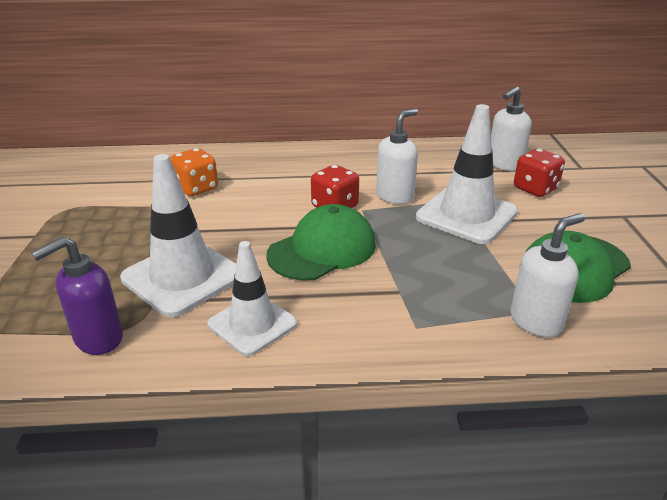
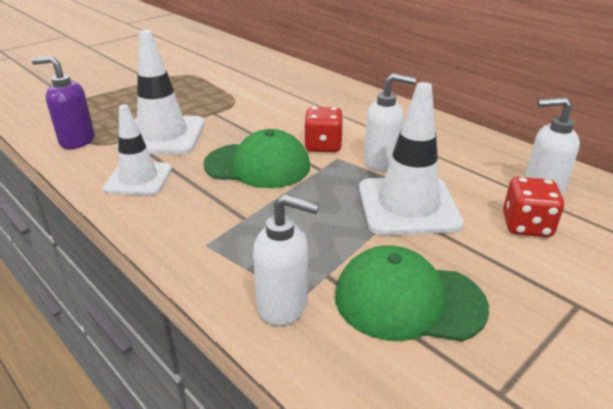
camera: 50 degrees right, 0 degrees up
orange dice [170,148,218,196] -> none

